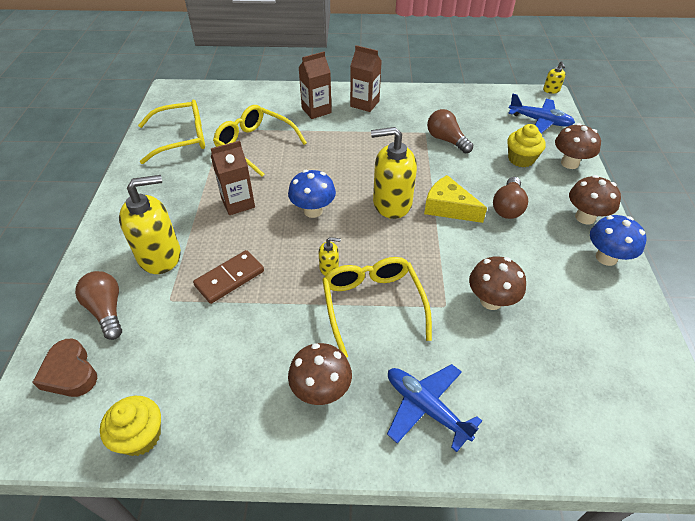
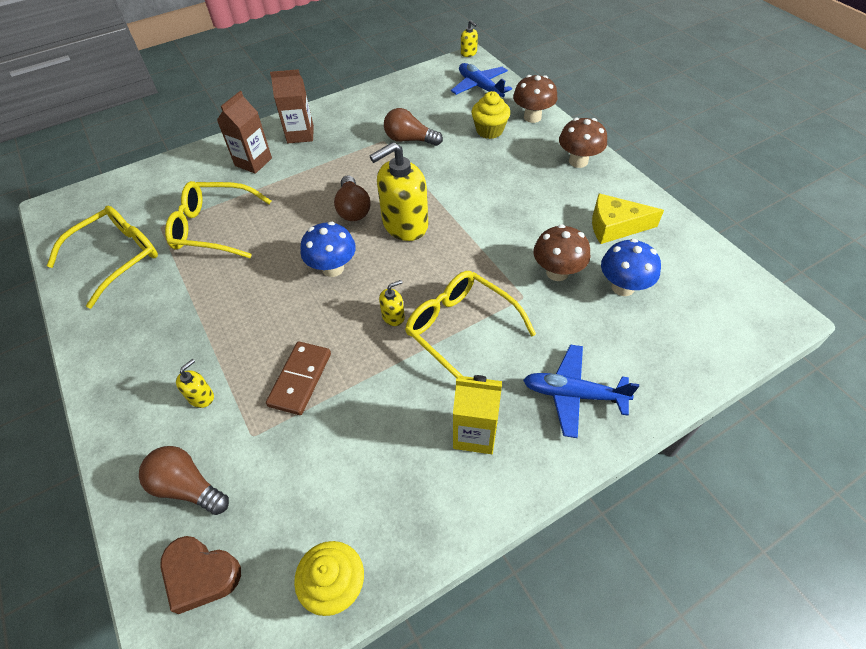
camera: 30 degrees left, 5 degrees up
yellow soap dispenser [119,175,181,274] -> yellow soap dispenser [176,359,214,408], size x0.44
brown carton [211,141,255,215] -> none
brown mushroom [288,343,352,405] -> yellow carton [453,375,502,454]
yellow cheese [424,175,487,223] -> yellow cheese moved to [592,193,664,244]
brown light bulb [493,177,528,219] -> brown light bulb moved to [334,175,371,221]
blue plane [508,94,575,134] -> blue plane turned 120 degrees counterclockwise [451,63,512,97]
blue mushroom [590,215,646,266] -> blue mushroom moved to [601,239,661,296]

